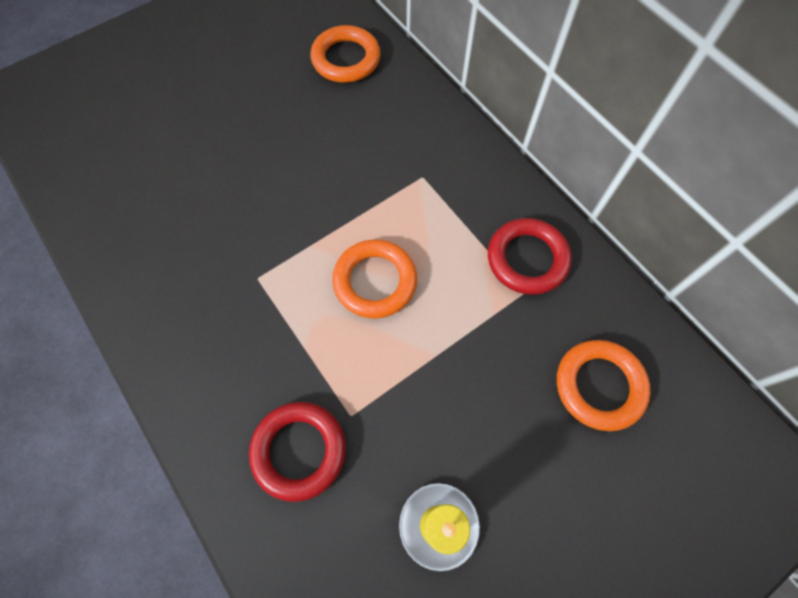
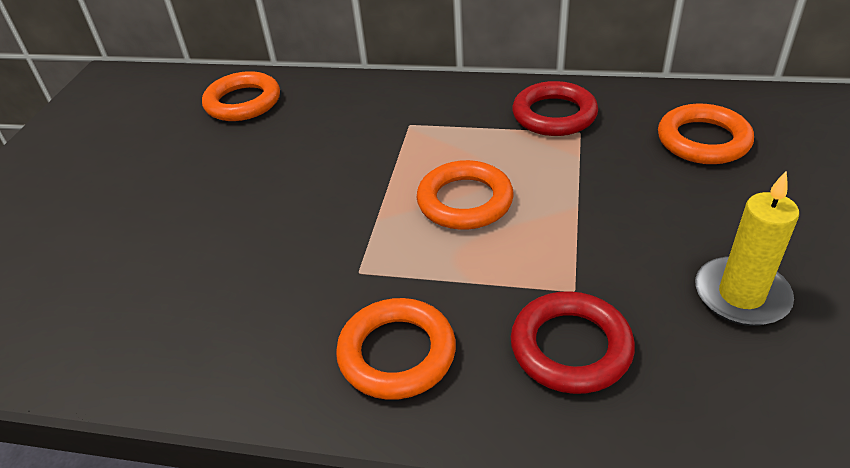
camera: 40 degrees left, 25 degrees down
none -> orange ring [336,298,456,400]

